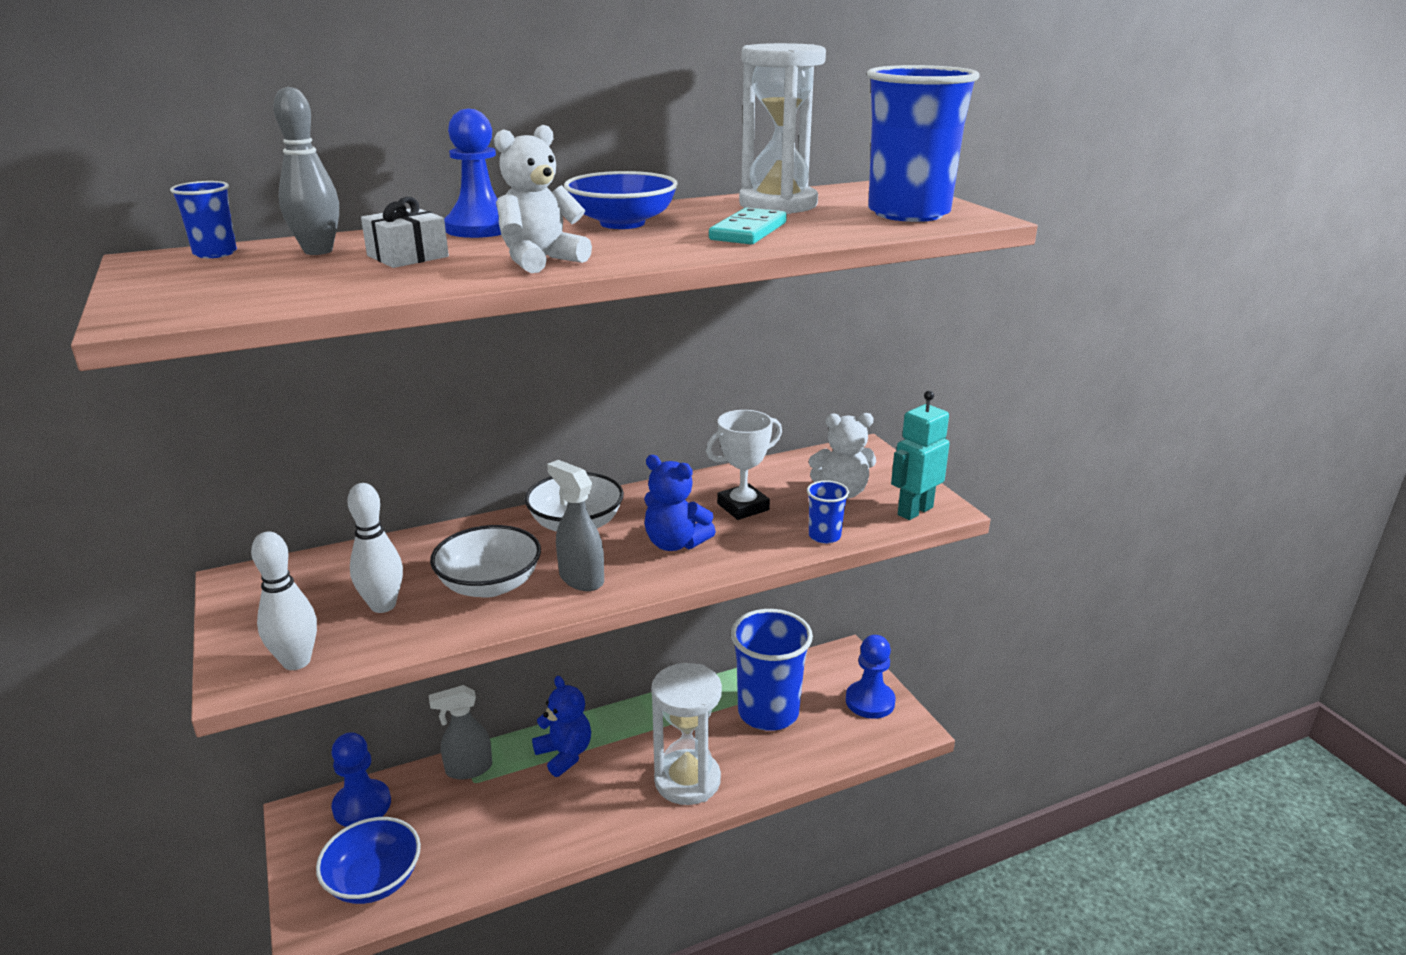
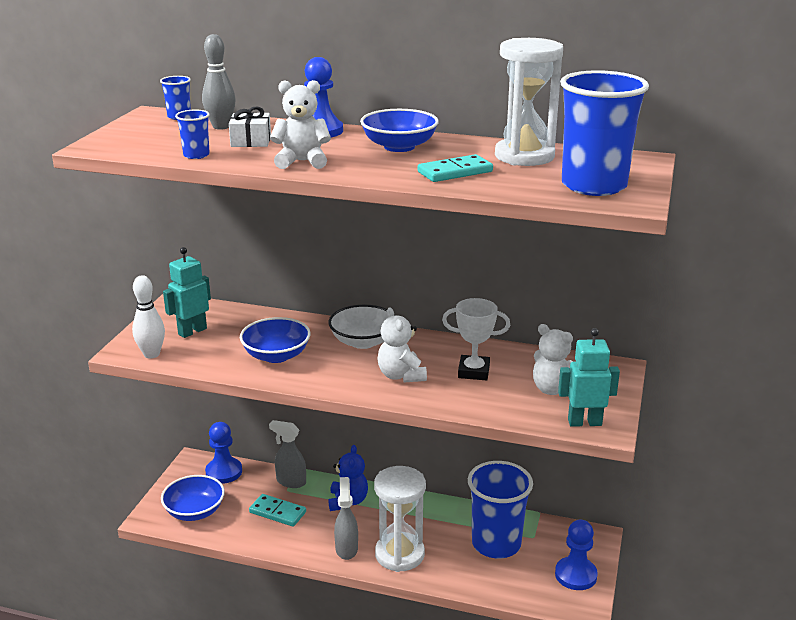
camera: 40 degrees right, 0 degrees up
white bowling pin [347,483,403,613] -> none
white bowl [430,525,541,598] -> blue bowl [240,317,311,363]
grey spray bottle [547,460,604,591] -> grey spray bottle moved to [334,477,358,560]
blue teddy bear [644,455,716,551] -> white teddy bear [378,308,427,382]
blue cup [807,480,849,543] -> blue cup moved to [175,109,210,159]
none -> turquoise robot [163,247,211,338]
none -> turquoise domino [249,494,306,527]

